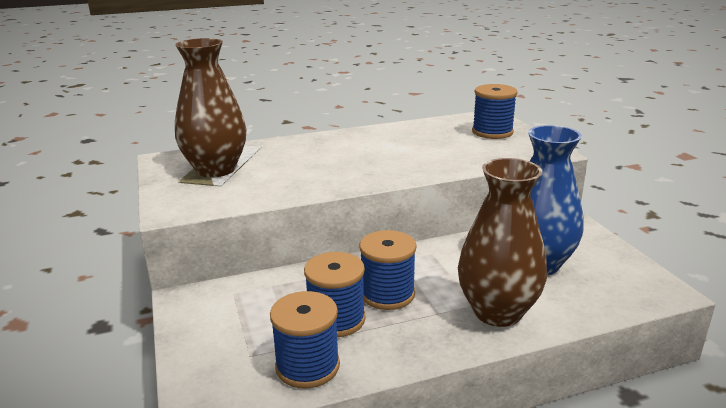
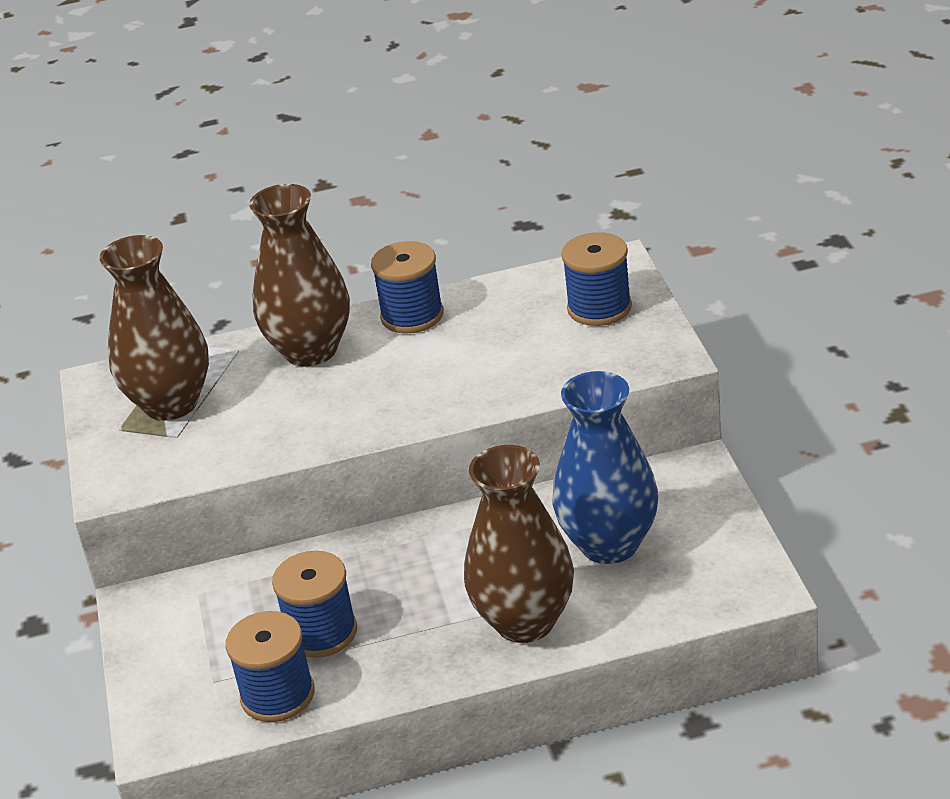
camera: 10 degrees right, 10 degrees up
blue spool [359,230,416,310] -> blue spool moved to [371,241,444,334]
none -> brown vase [249,184,350,367]

